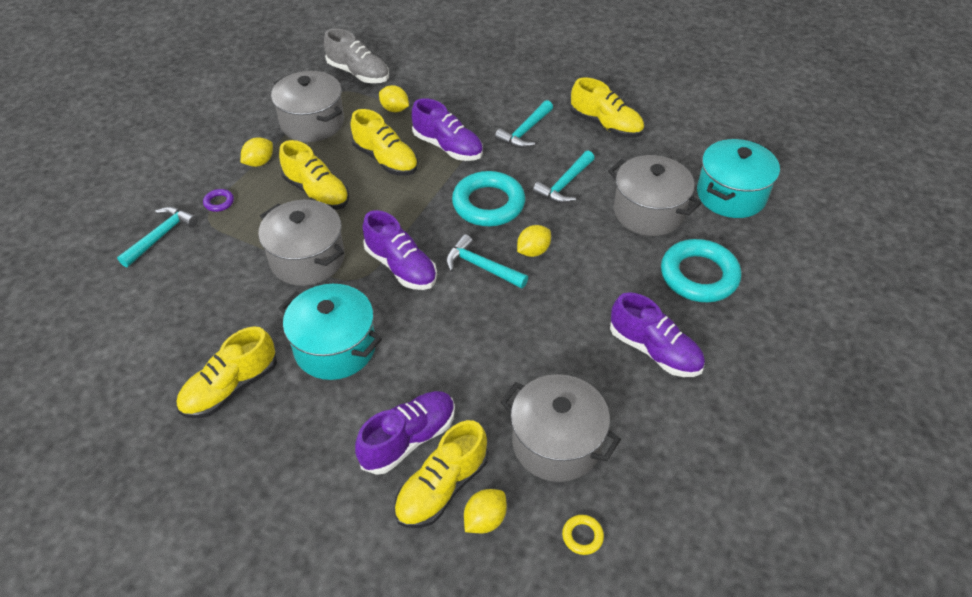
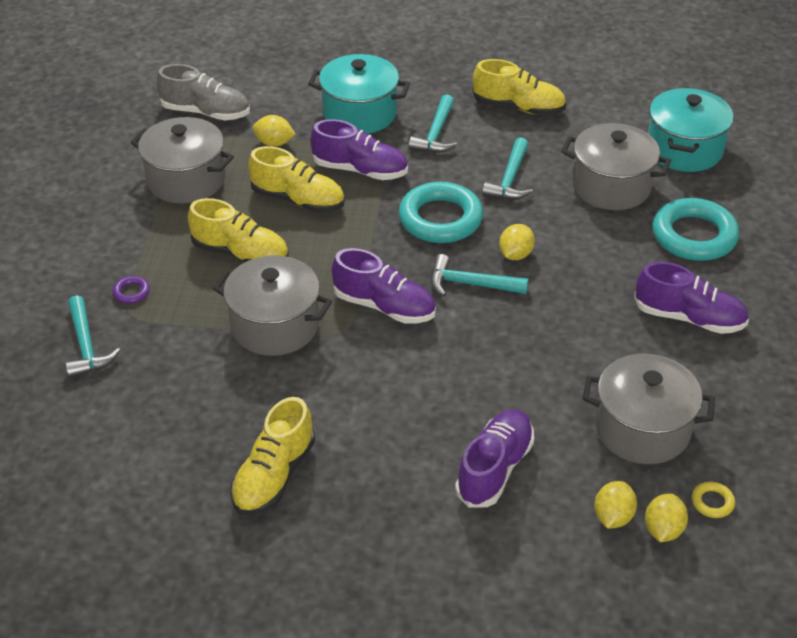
camera: 20 degrees left, 5 degrees down
turquoise hammer [117,206,198,267] -> turquoise hammer turned 150 degrees clockwise [65,295,120,378]
yellow lemon [241,137,273,167] -> yellow lemon moved to [645,493,688,542]
turquoise pot [279,284,382,380] -> turquoise pot moved to [308,54,410,134]
yellow shoe [394,420,488,528] -> none

